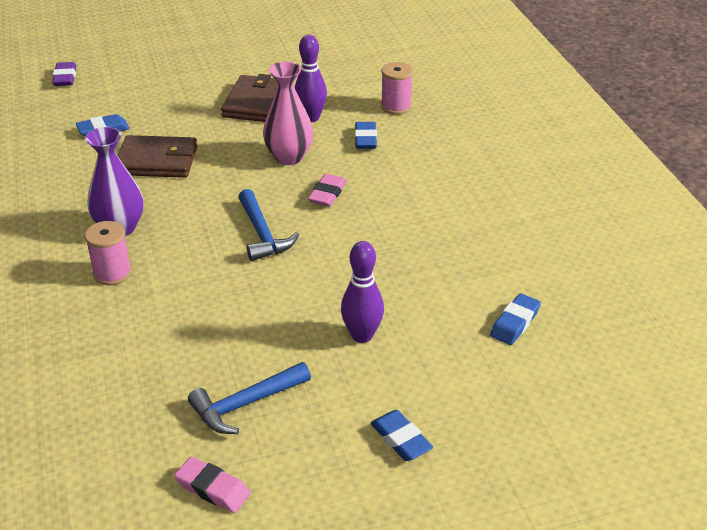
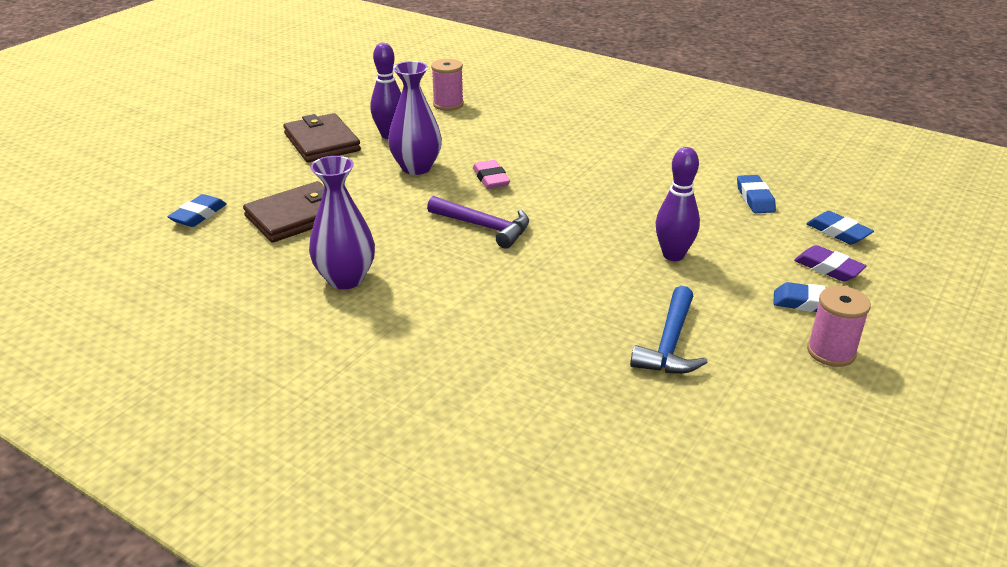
camera: 40 degrees left, 5 degrees down
purple eraser [52,62,76,86] -> purple eraser moved to [794,245,867,282]
pink spool [85,221,132,285] -> pink spool moved to [807,286,871,367]
pink eraser [174,457,250,513] -> none
blue hammer [238,189,299,261] -> purple hammer [427,196,529,249]
pink vase [263,62,313,165] -> purple vase [388,61,442,175]
blue eraser [355,122,377,149] -> blue eraser moved to [806,211,874,245]

